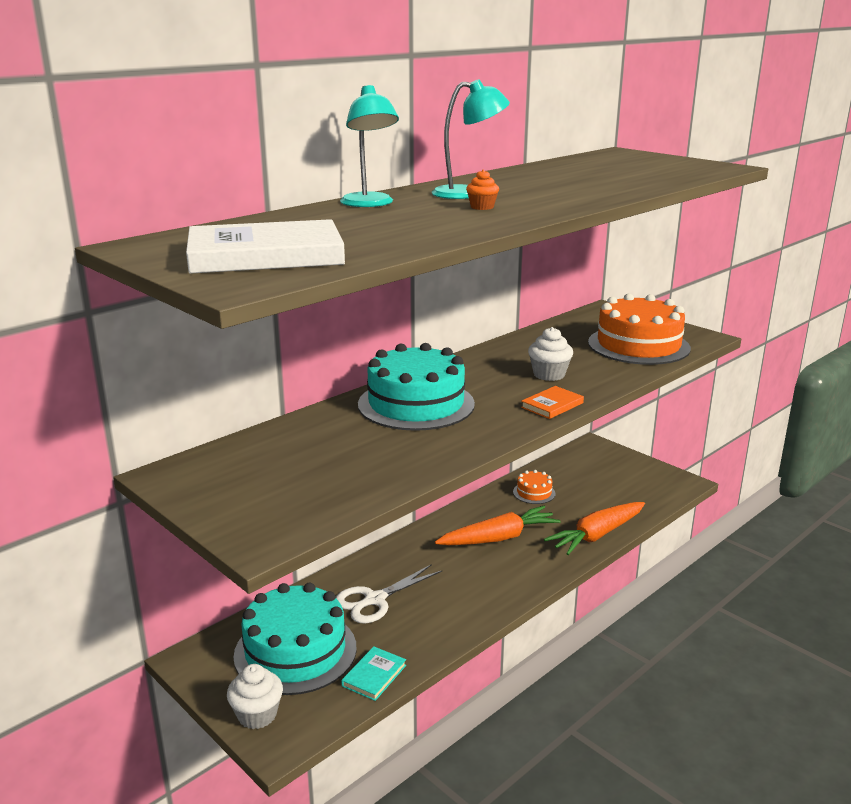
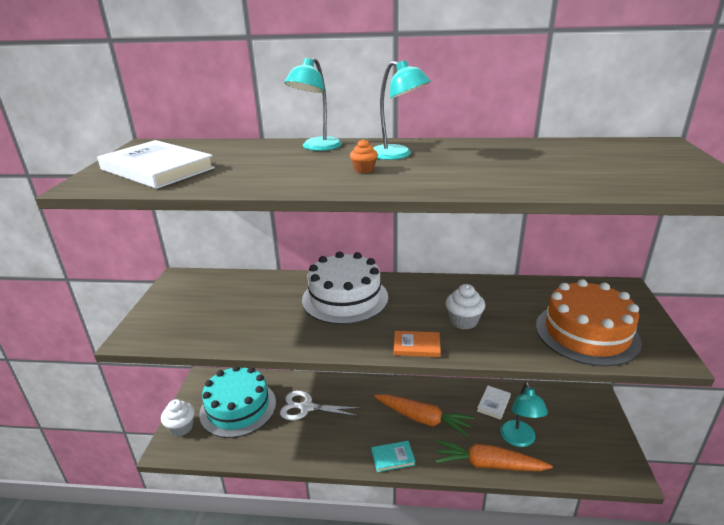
camera: 50 degrees right, 5 degrees up
turquoise book [341,646,406,701] -> turquoise book moved to [371,441,415,472]
turquoise cake [358,343,475,431] -> white cake [302,252,388,325]
orange cake [513,470,555,504] -> white book [477,386,511,420]
none -> turquoise lamp [500,382,548,447]

